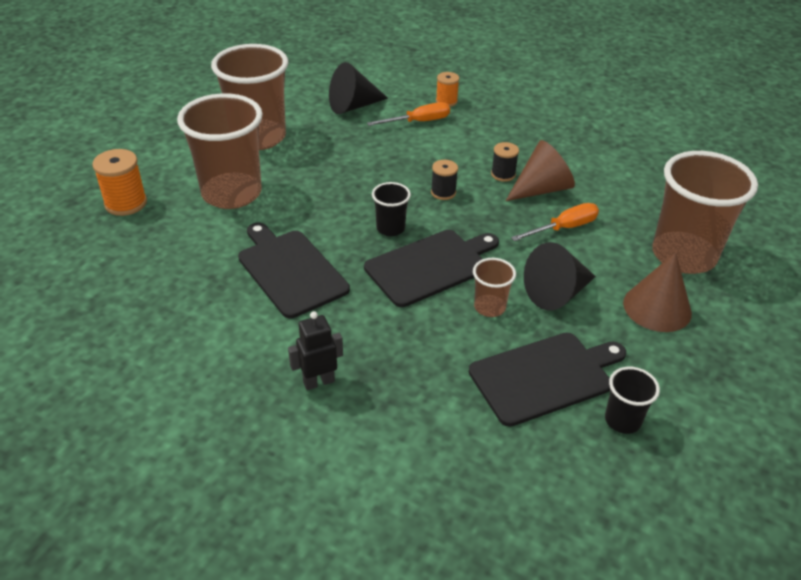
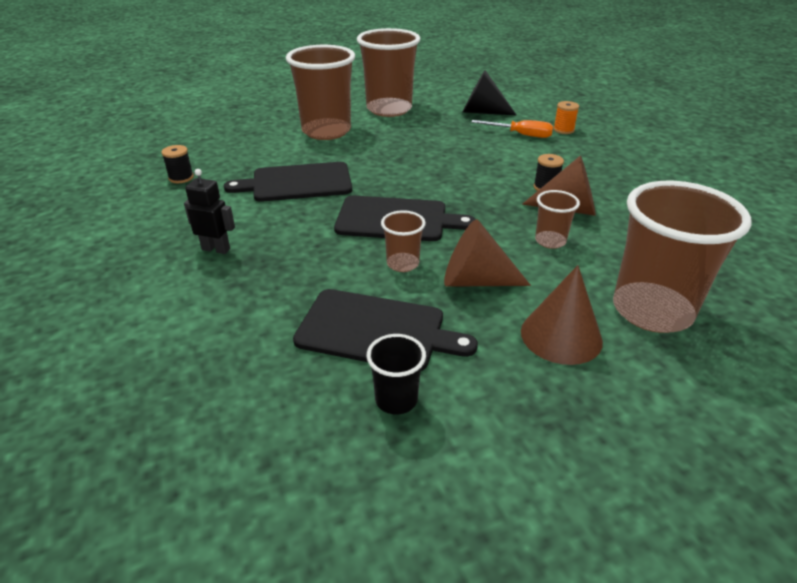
camera: 40 degrees right, 5 degrees down
orange spool [92,149,147,216] -> none
black cutting board [238,222,350,318] -> black cutting board turned 105 degrees counterclockwise [224,162,352,202]
black cup [372,182,411,236] -> none
black spool [431,160,458,200] -> black spool moved to [161,145,194,183]
orange screwdriver [511,203,599,241] -> brown cup [535,190,580,249]
black cone [524,242,596,310] -> brown cone [444,219,531,287]

